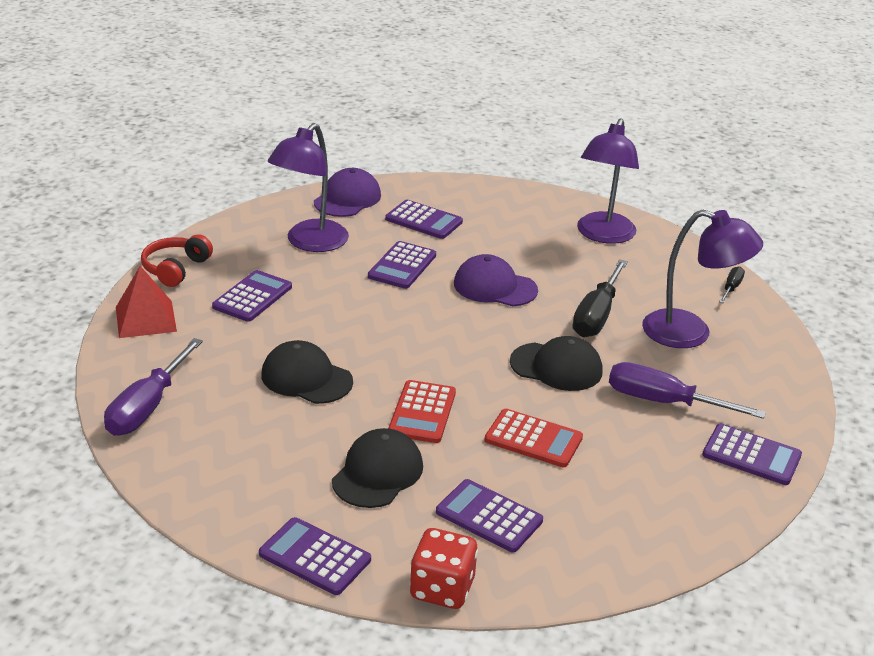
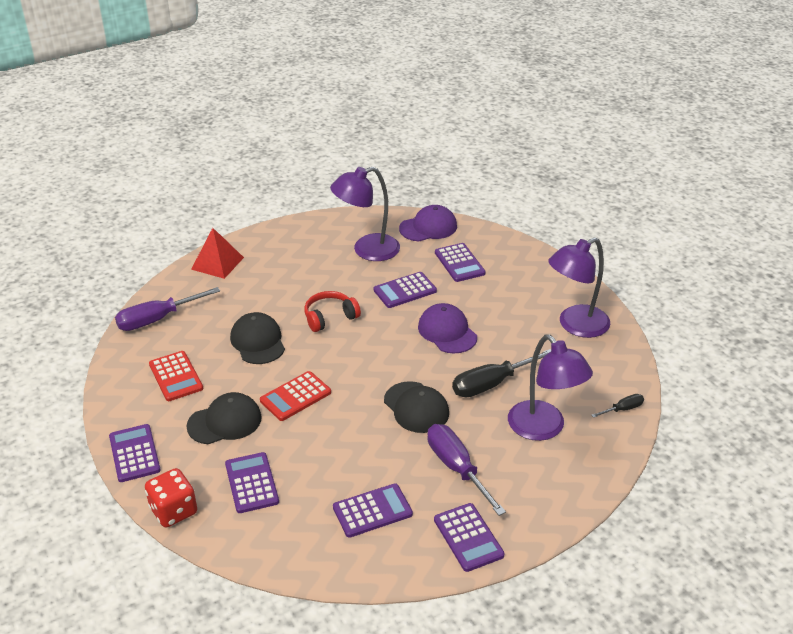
camera: 40 degrees right, 5 degrees up
red headphones [141,234,213,287] -> red headphones moved to [304,291,361,332]
purple calculator [212,270,292,322] -> purple calculator moved to [333,483,413,538]
red calculator [484,409,583,467] -> red calculator moved to [149,351,203,401]

